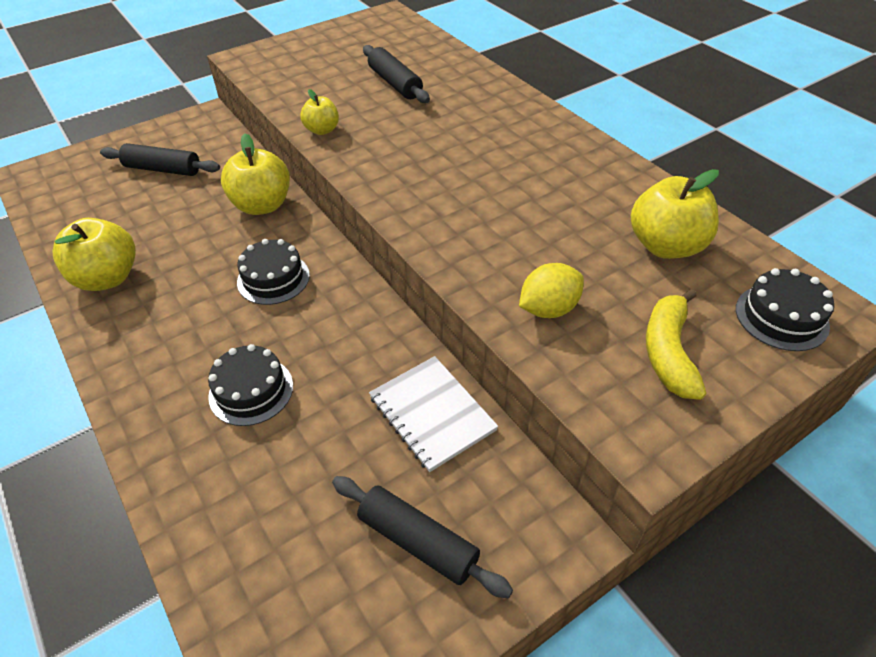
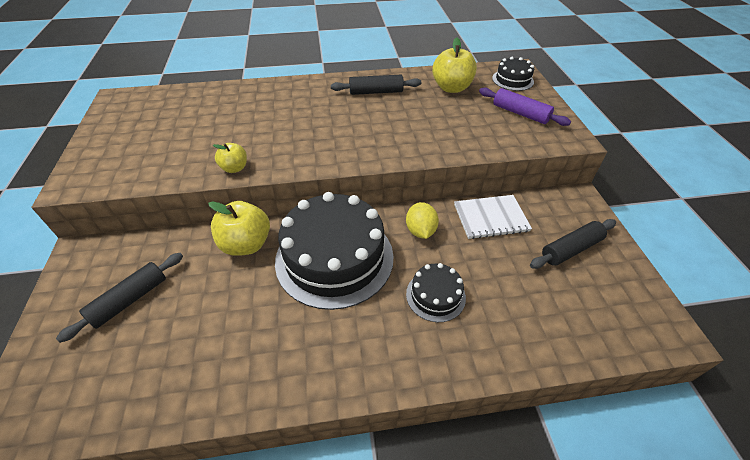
camera: 65 degrees left, 0 degrees up
yellow apple [53,218,136,291] -> none
black cake [237,239,310,305] -> black cake [275,192,394,310], size x2.14
black rolling pin [363,45,430,103] -> black rolling pin moved to [331,75,421,95]
yellow lemon [519,263,584,318] -> yellow lemon moved to [406,202,439,239]
yellow banana [646,289,706,400] -> purple rolling pin [479,87,571,126]

